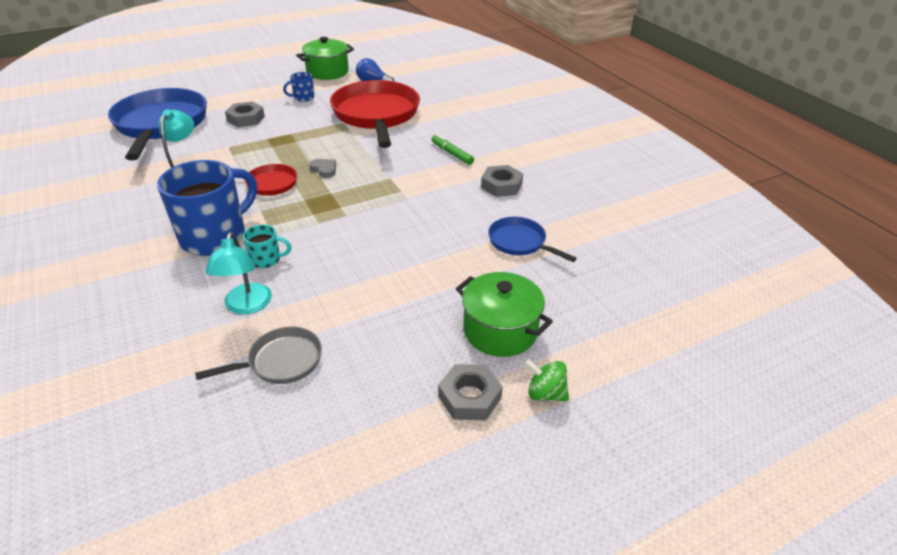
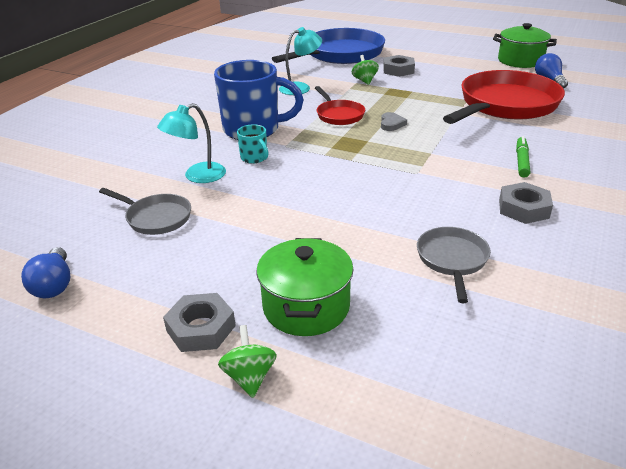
camera: 55 degrees right, 5 degrees down
blue mug [283,72,314,102] -> none
blue pan [488,217,577,262] -> grey pan [417,227,491,303]
none -> blue light bulb [21,247,70,298]
none -> green spinning top [352,55,379,85]

